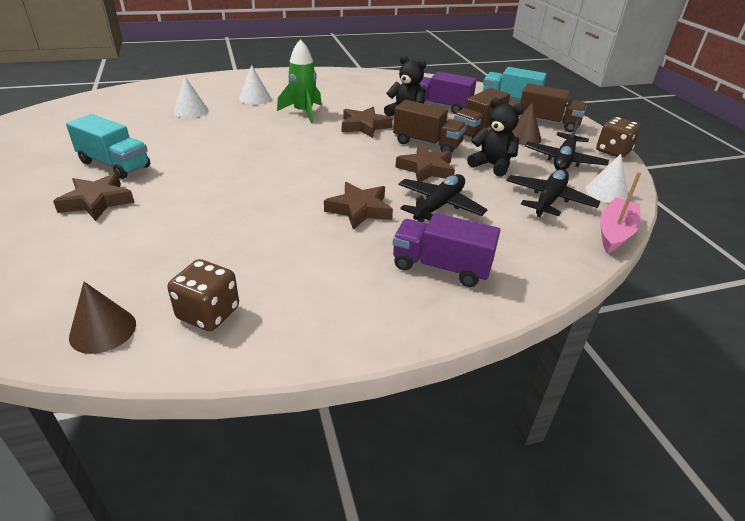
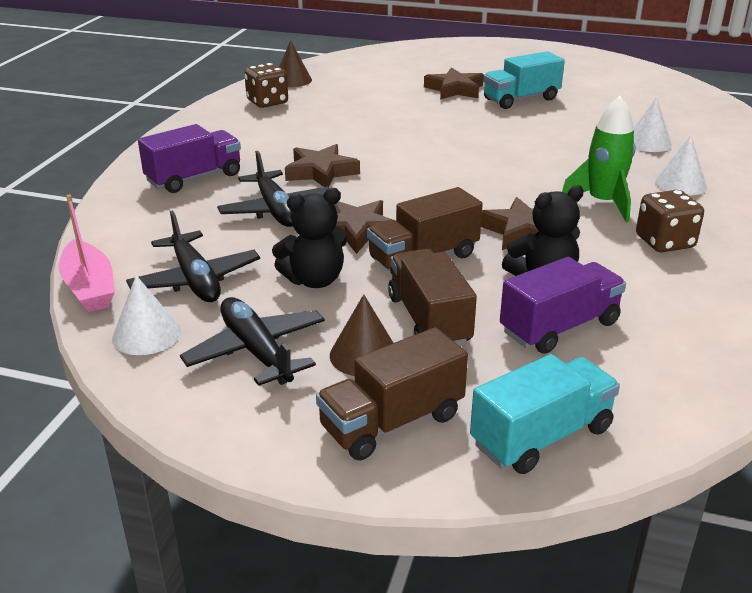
camera: 125 degrees right, 5 degrees down
brown dice [596,117,641,158] -> brown dice moved to [636,190,704,253]

